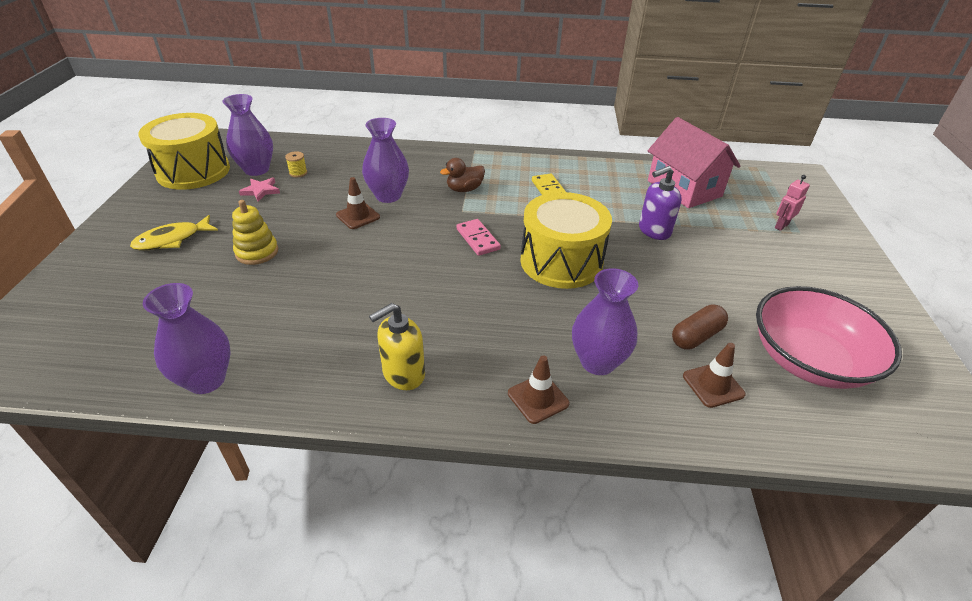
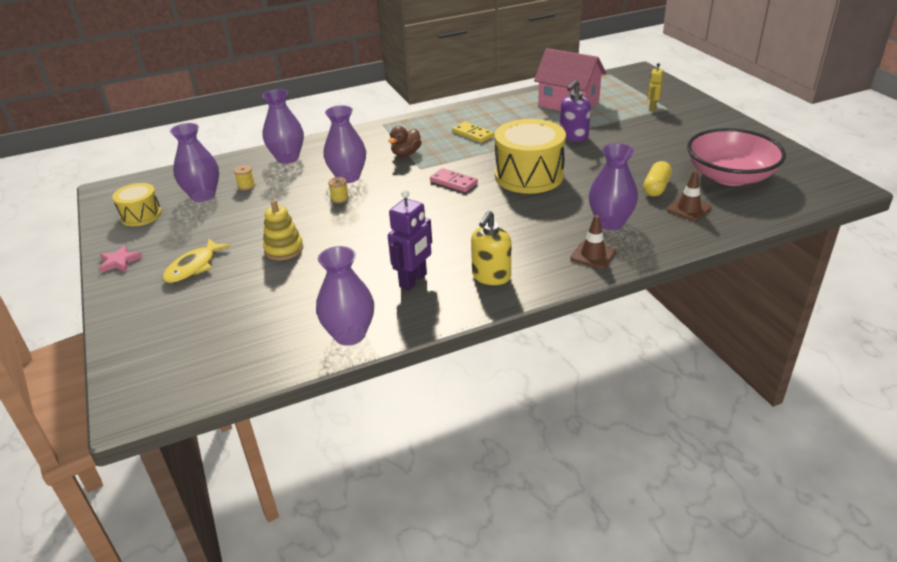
camera: 25 degrees left, 5 degrees down
yellow drum [138,113,230,190] -> yellow drum [112,183,162,226], size x0.55
pink star [239,177,280,202] -> pink star moved to [98,245,142,273]
brown traffic cone [336,177,380,229] -> yellow spool [328,177,349,203]
brown capsule [672,304,728,350] -> yellow capsule [643,161,672,197]
pink robot [775,175,810,231] -> yellow robot [647,63,663,111]
none -> purple vase [262,89,304,164]
none -> purple robot [388,190,432,290]

